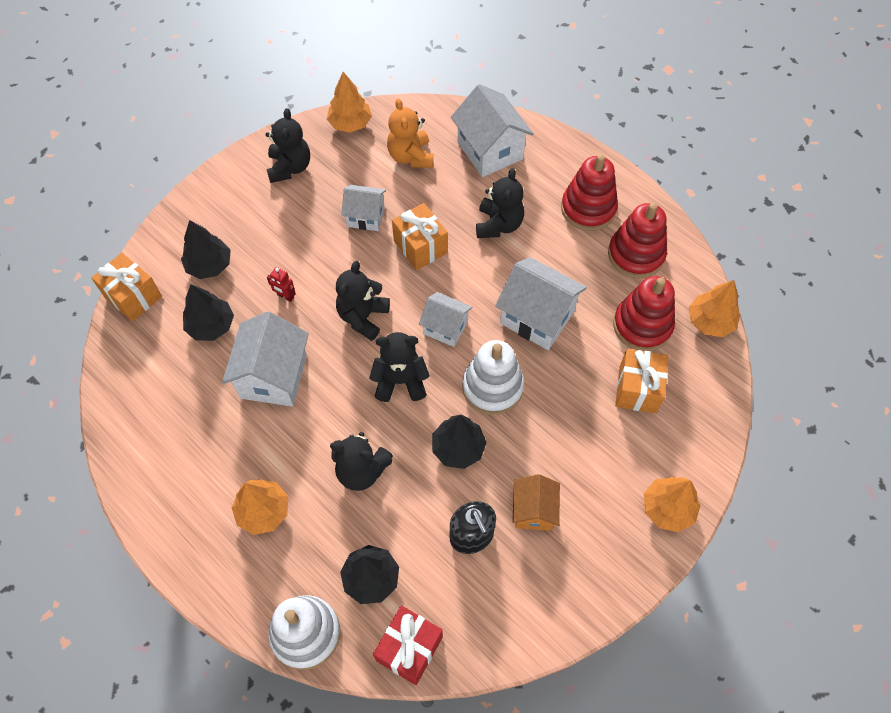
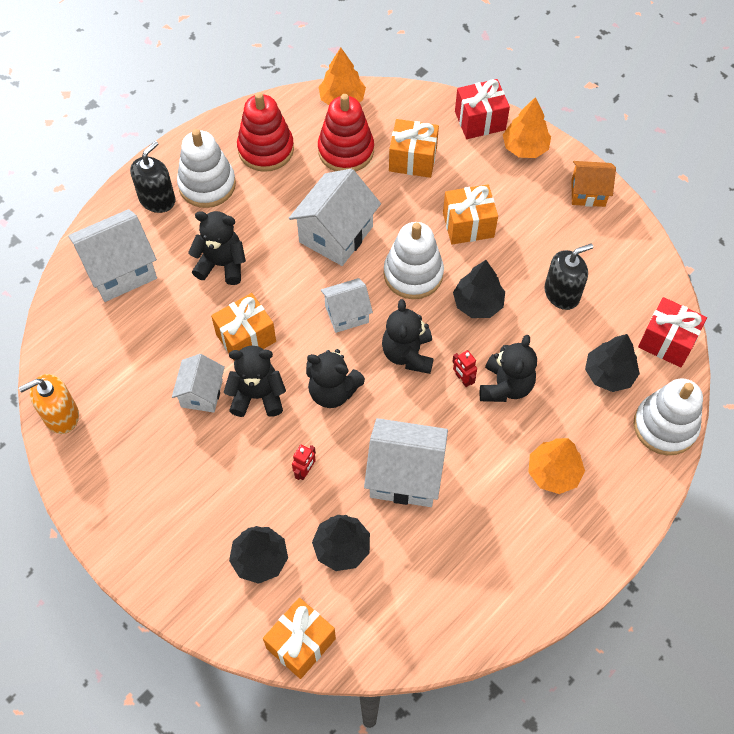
camera: 90 degrees left, 0 degrees up
black teddy bear [266,108,310,183] -> black teddy bear moved to [224,346,286,417]
orange tree [327,72,372,133] -> orange soap dispenser [19,374,79,434]
orange teddy bear [387,98,433,168] -> none
white house [419,292,472,347] -> white house turned 45 degrees clockwise [321,278,373,333]
orange house [512,474,560,531] -> orange house moved to [572,161,616,207]
red stacking toy [561,154,618,231] -> white stacking toy [177,129,236,208]
none -> black soap dispenser [130,141,175,213]
none -> orange gift [443,184,498,245]
none -> red robot [452,350,477,387]
none -> red gift [455,79,510,139]

